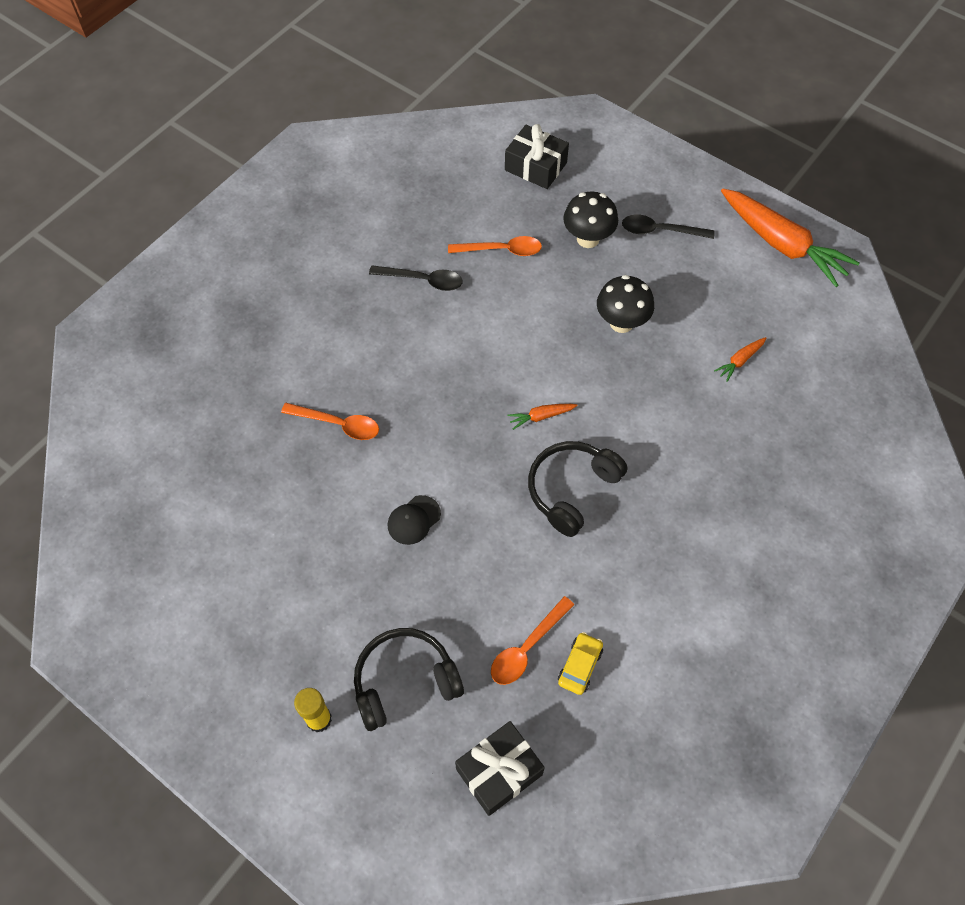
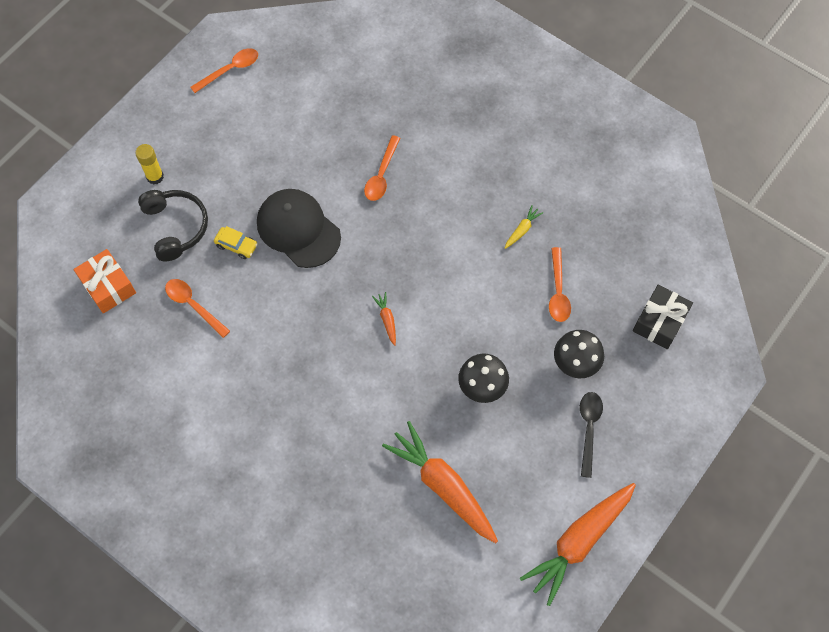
camera: 90 degrees right, 5 degrees up
black spoon [369,265,462,291] -> yellow carrot [505,205,543,249]
black cap [388,495,441,545] -> black cap [257,189,341,268], size x2.13
black gift [455,721,545,816] -> orange gift [74,249,136,313]
black headphones [528,441,627,537] -> none
yellow car [558,632,603,695] -> yellow car moved to [214,226,258,259]
orange carrot [714,337,766,382] -> orange carrot [382,421,498,543], size x2.41
none -> orange spoon [190,48,258,93]

